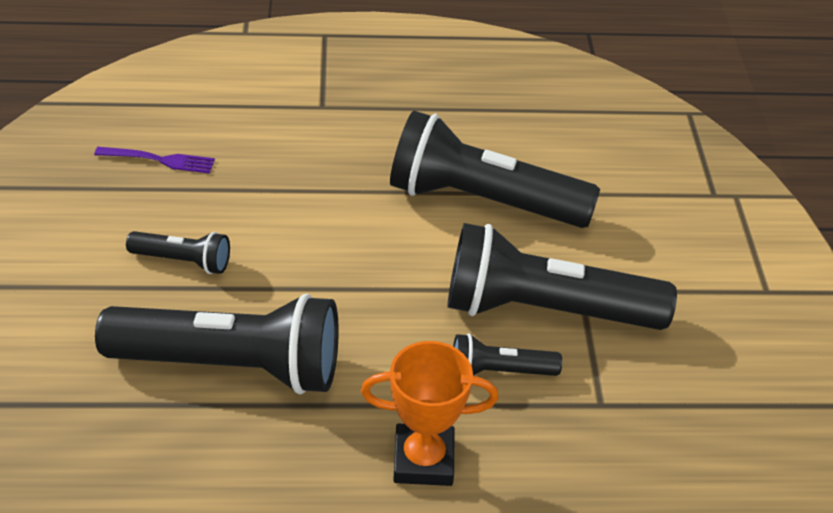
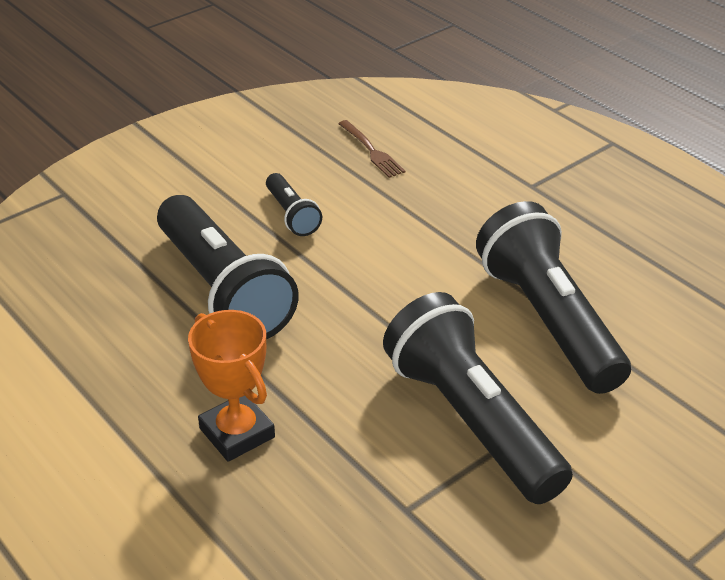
camera: 55 degrees right, 5 degrees down
purple fork [94,147,215,173] -> brown fork [338,120,405,178]
black flashlight [453,334,562,376] -> none

